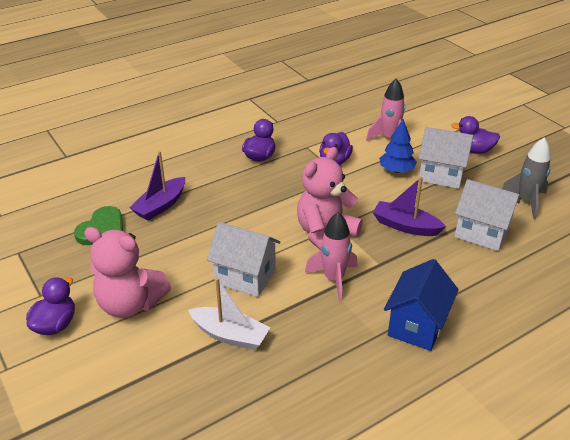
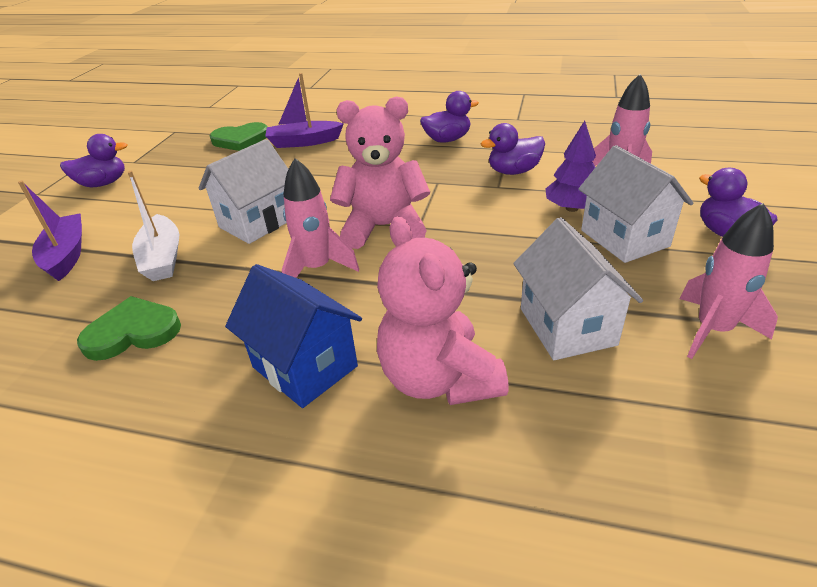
camera: 50 degrees right, 0 degrees up
pink teddy bear [84,227,171,318] -> pink teddy bear moved to [377,216,509,405]
white house [207,222,281,297] -> white house turned 60 degrees clockwise [199,139,288,244]
purple boat [373,177,446,236] -> purple boat moved to [18,181,82,281]
blue tree [379,119,417,173] -> purple tree [545,121,596,212]
blue house [384,259,459,351] -> blue house turned 60 degrees clockwise [225,264,362,408]
grey rocket [502,138,551,219] -> pink rocket [680,203,778,359]
none -> green heart [77,296,181,361]

